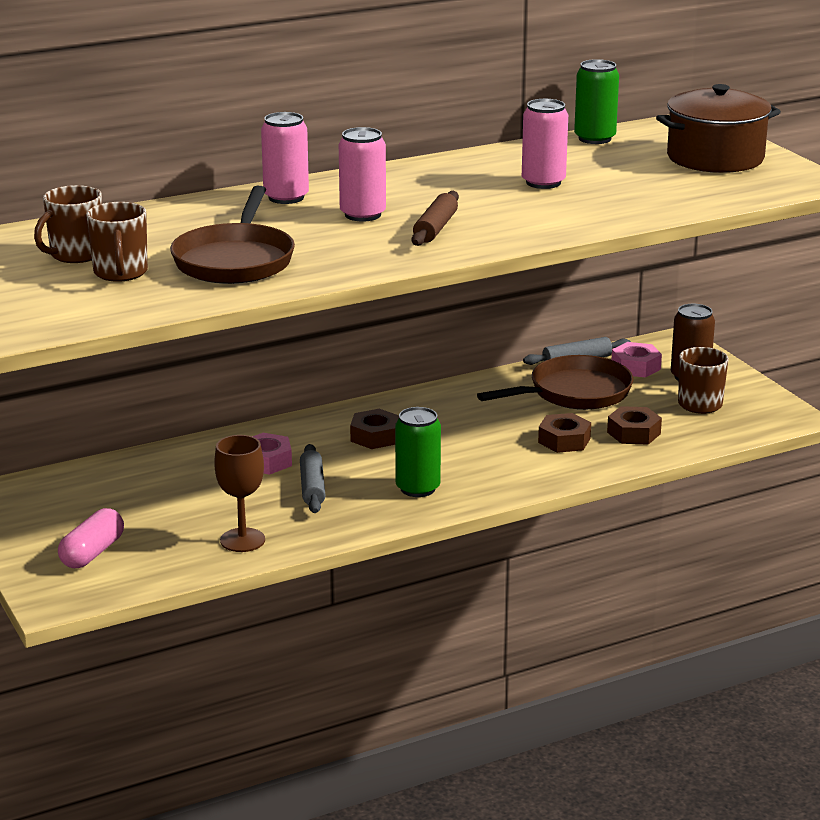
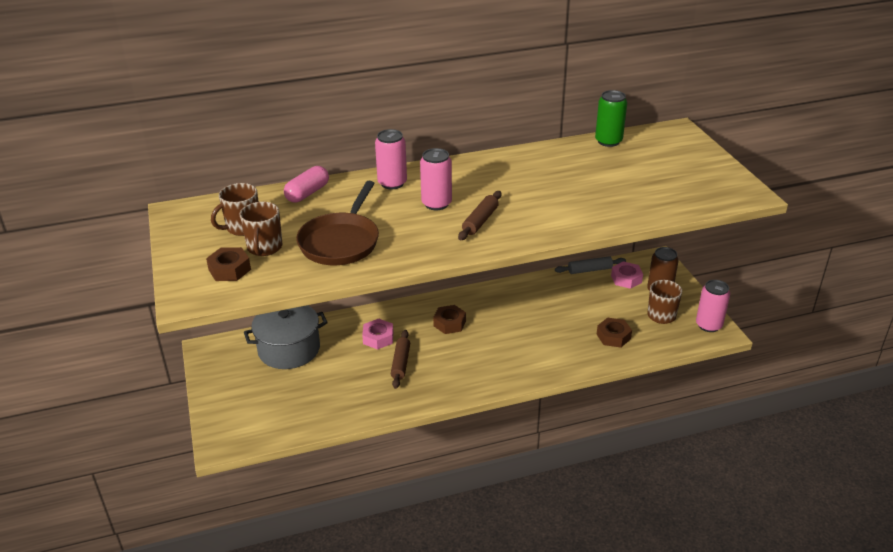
camera: 10 degrees right, 10 degrees up
pink capsule [58,508,124,568] -> pink capsule moved to [284,166,329,202]
brown goblet [214,435,265,552] -> none
grey rolling pin [300,444,325,513] -> brown rolling pin [391,330,410,389]
green can [395,407,441,497] -> none
brown pan [477,355,633,410] -> none
pink can [522,99,568,189] -> pink can moved to [696,280,730,332]
brown nut [538,413,591,453] -> brown nut moved to [206,247,251,281]
brown pot [656,84,781,173] -> none
none -> grey pot [244,305,328,369]

